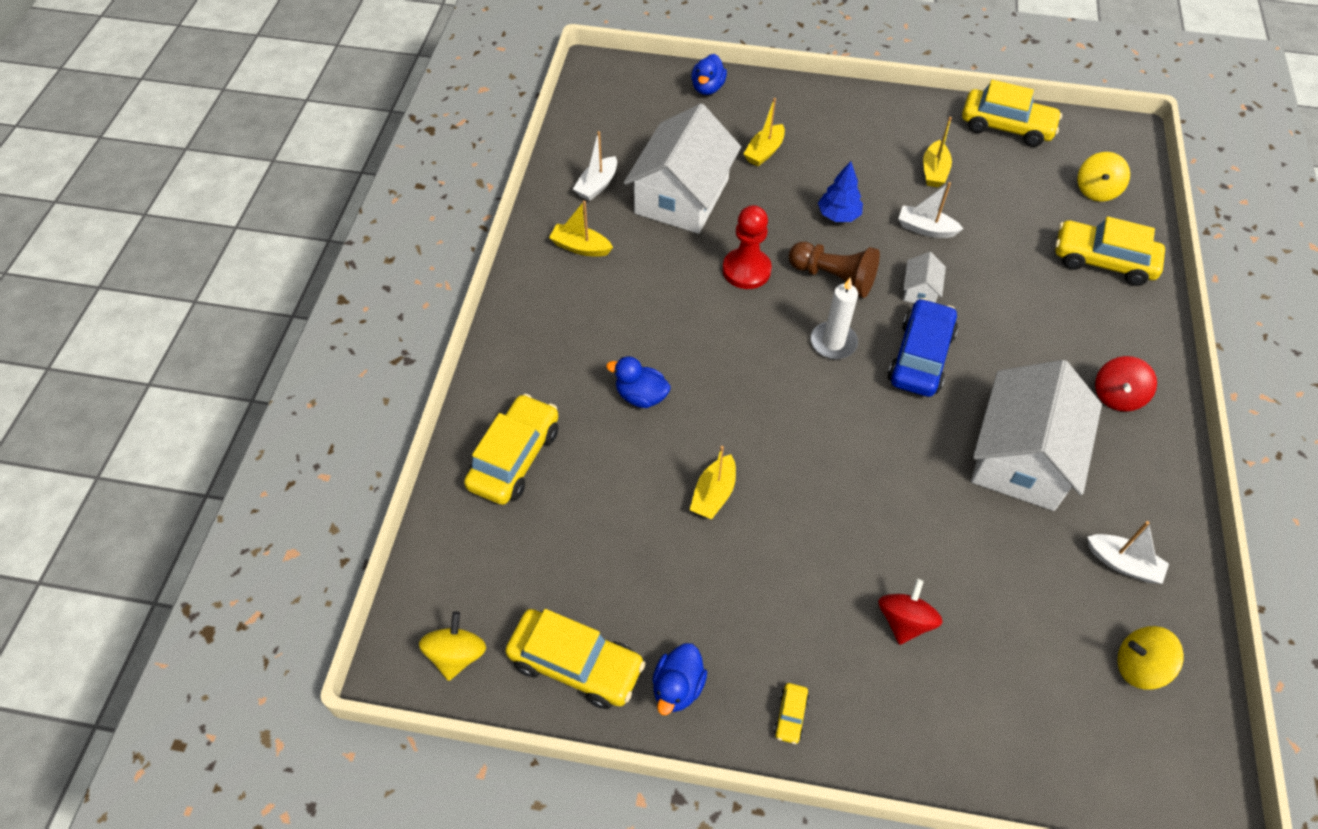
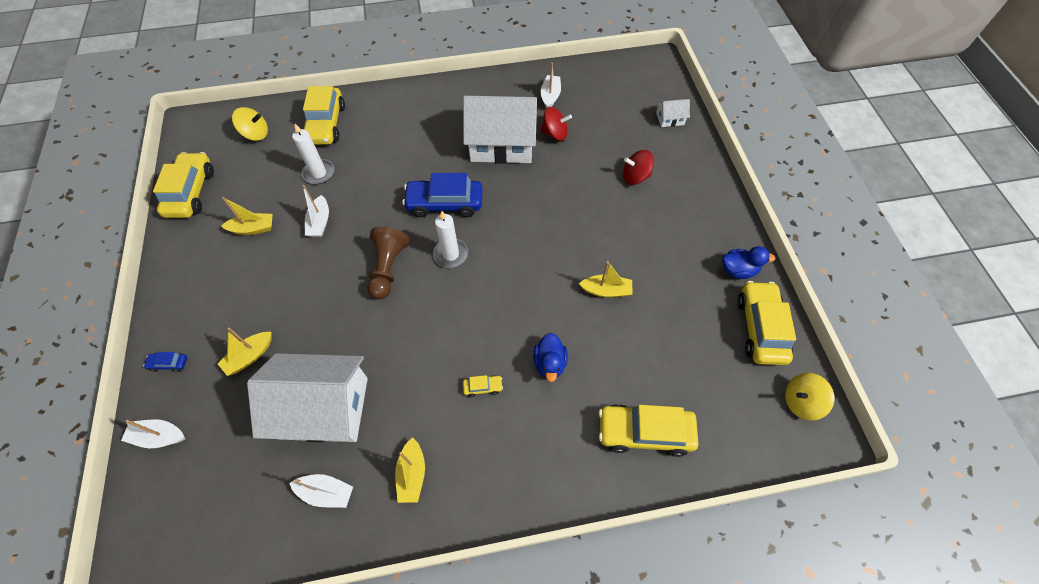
camera: 110 degrees left, 5 degrees up
blue duck [691,54,727,95] -> white boat [121,419,185,448]
red pawn [723,205,772,289] -> none
yellow boat [743,98,785,166] -> yellow boat turned 120 degrees clockwise [218,328,272,376]
yellow car [774,683,809,744] -> yellow car moved to [463,375,503,397]
blue tree [818,161,863,222] -> none
white house [903,252,946,303] -> white house moved to [656,99,690,127]
red spinning top [1095,356,1157,412] -> red spinning top moved to [540,107,572,141]
yellow spinning top [1118,626,1184,689] -> none
none -> blue car [143,352,187,372]
none -> white candle [292,124,334,184]

